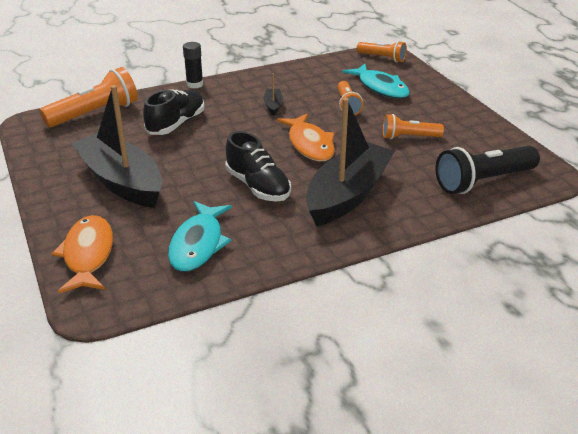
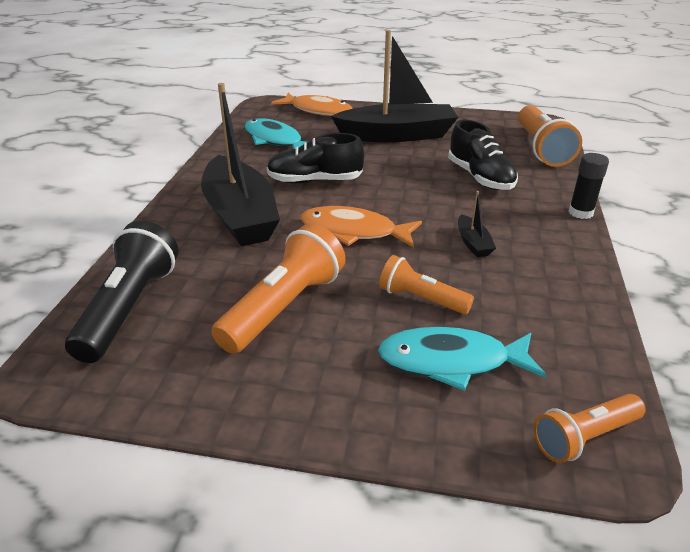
camera: 125 degrees right, 0 degrees up
black boat [264,73,283,116] -> black boat turned 45 degrees clockwise [458,191,496,257]
orange flashlight [383,114,444,140] -> orange flashlight [211,224,346,354], size x1.66

